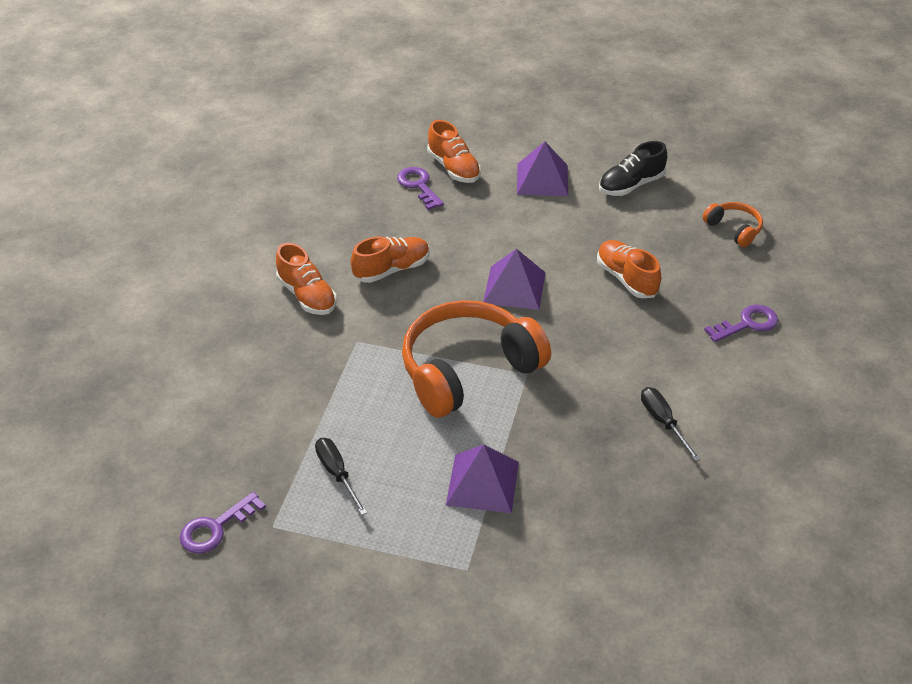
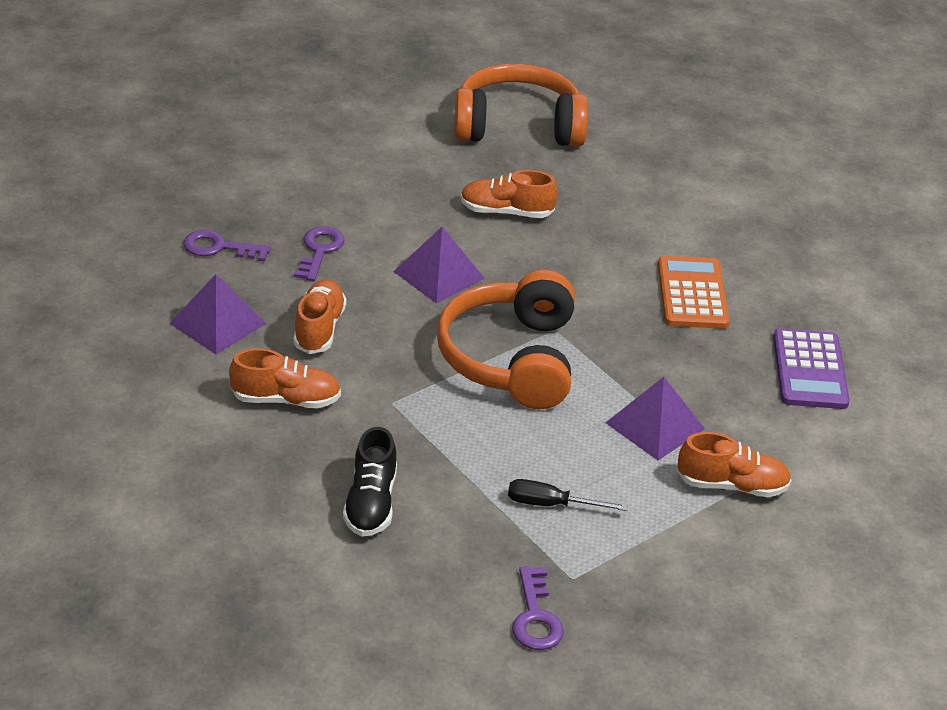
camera: 55 degrees left, 5 degrees down
orange shoe [427,120,481,183] -> orange shoe moved to [677,432,792,497]
purple pyramid [517,142,568,196] -> purple pyramid moved to [169,274,266,355]
black shoe [599,141,667,196] -> black shoe moved to [343,427,397,537]
black screwdriver [641,387,701,462] -> orange calculator [658,256,729,329]
orange headphones [703,202,763,247] -> orange headphones [454,64,588,147], size x2.20
purple key [704,305,778,342] -> purple key moved to [294,227,345,281]
none -> purple calculator [773,328,850,409]

